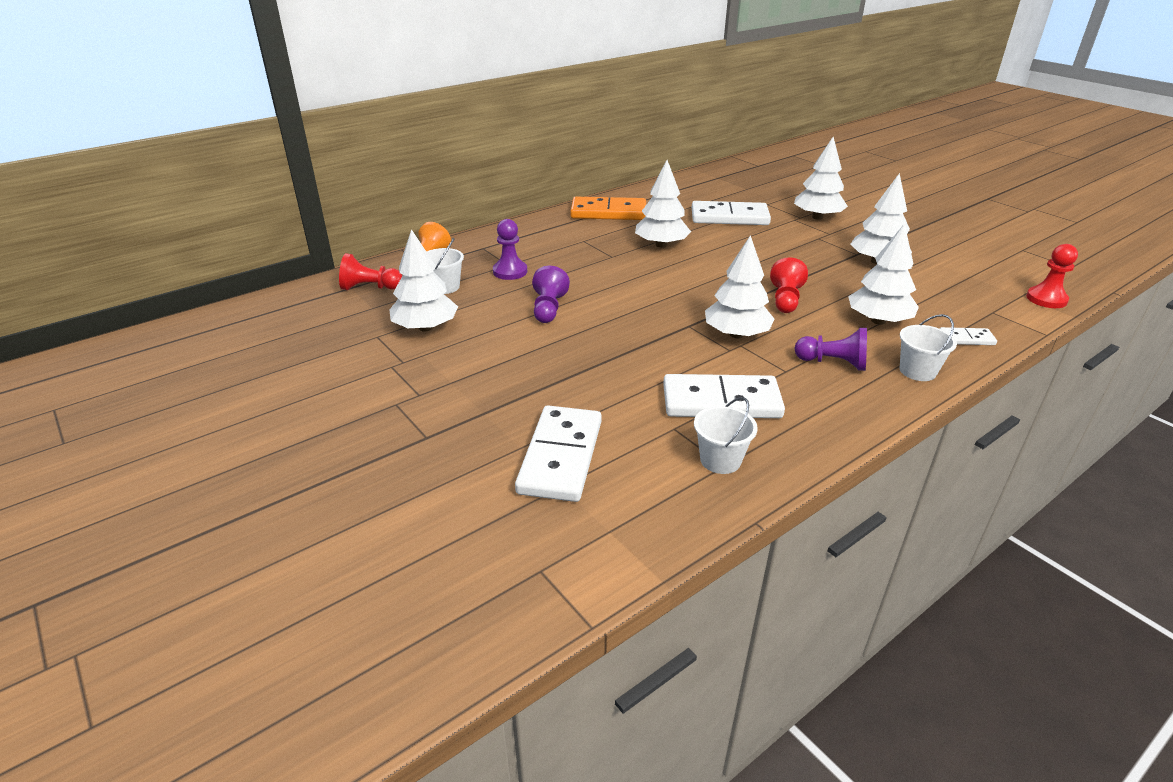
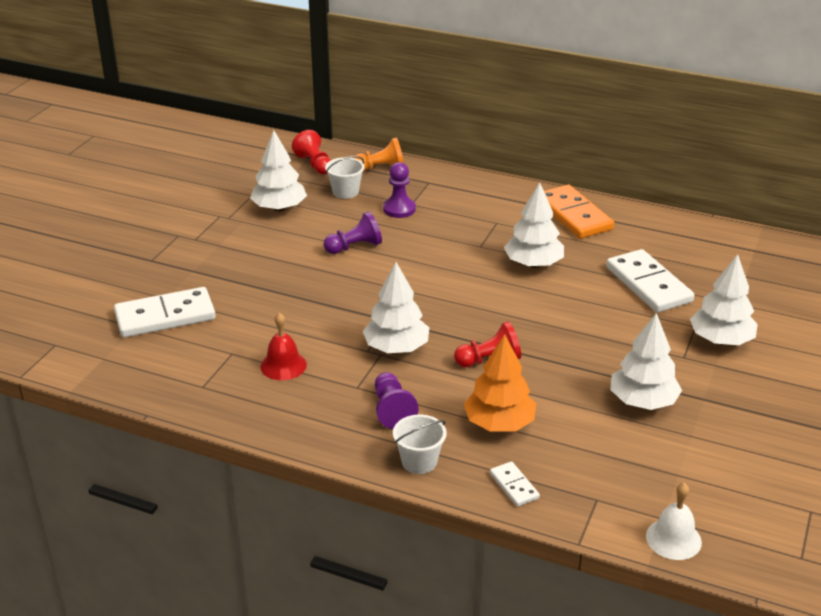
camera: 60 degrees right, 0 degrees up
white domino [663,374,785,418] -> red bell [260,313,307,380]
white bucket [694,397,758,474] -> none
white tree [848,223,919,325] -> orange tree [464,334,536,432]
red pawn [1026,244,1078,308] -> white bell [646,483,702,560]

